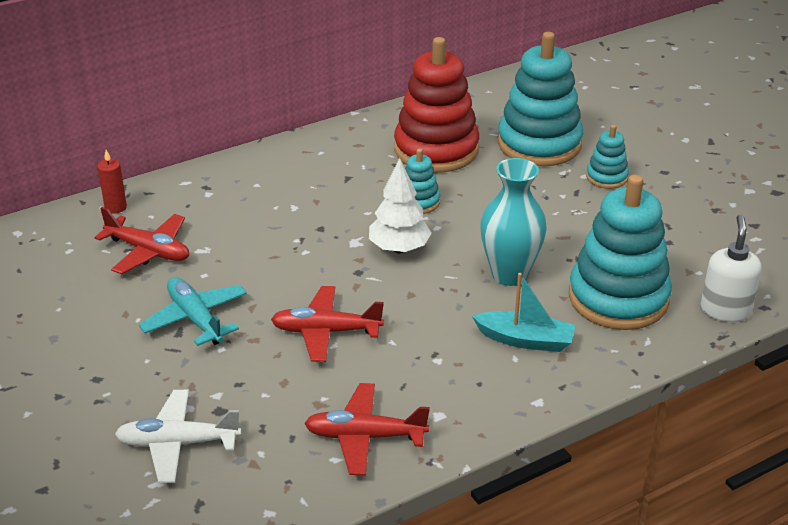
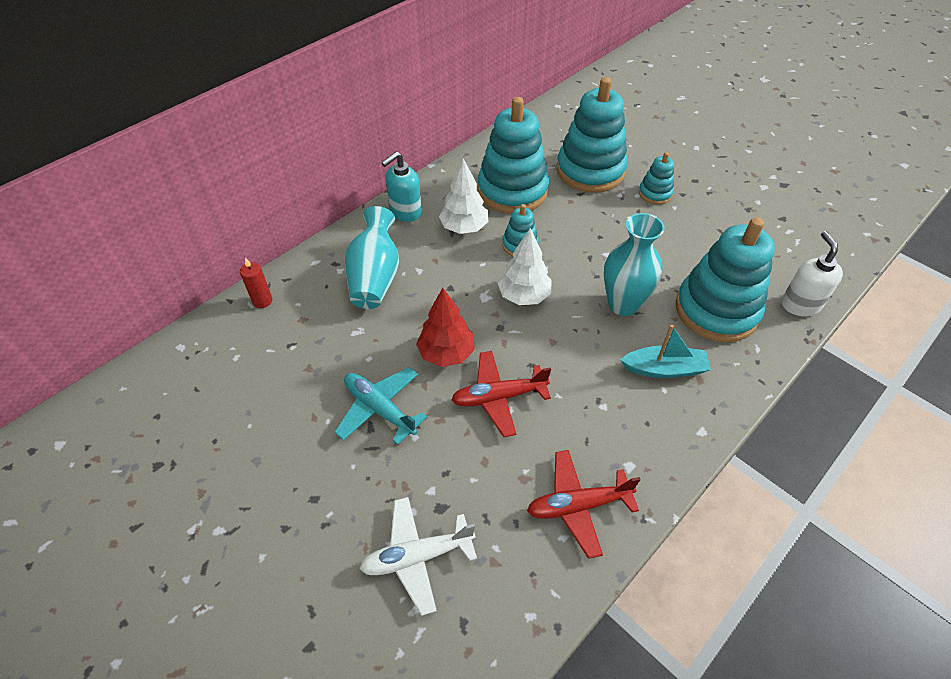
camera: 15 degrees left, 15 degrees up
red plane [94,207,189,274] -> none
red stacking toy [394,37,479,172] -> turquoise stacking toy [478,97,549,214]
none -> turquoise vase [345,206,399,309]
none -> turquoise soap dispenser [381,152,422,222]
none -> red tree [416,288,475,367]
none -> white tree [439,159,488,234]

